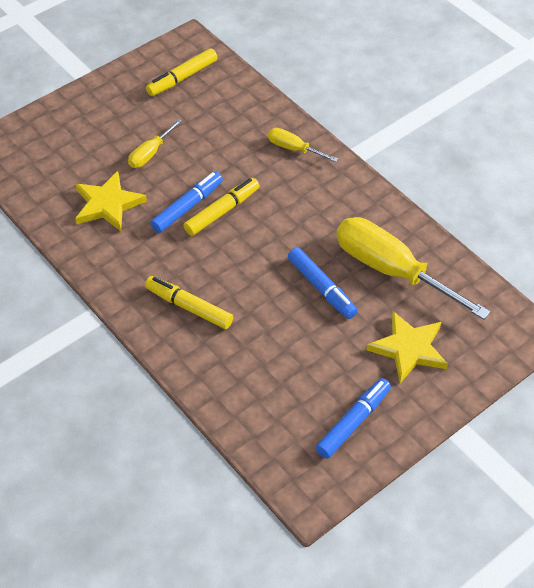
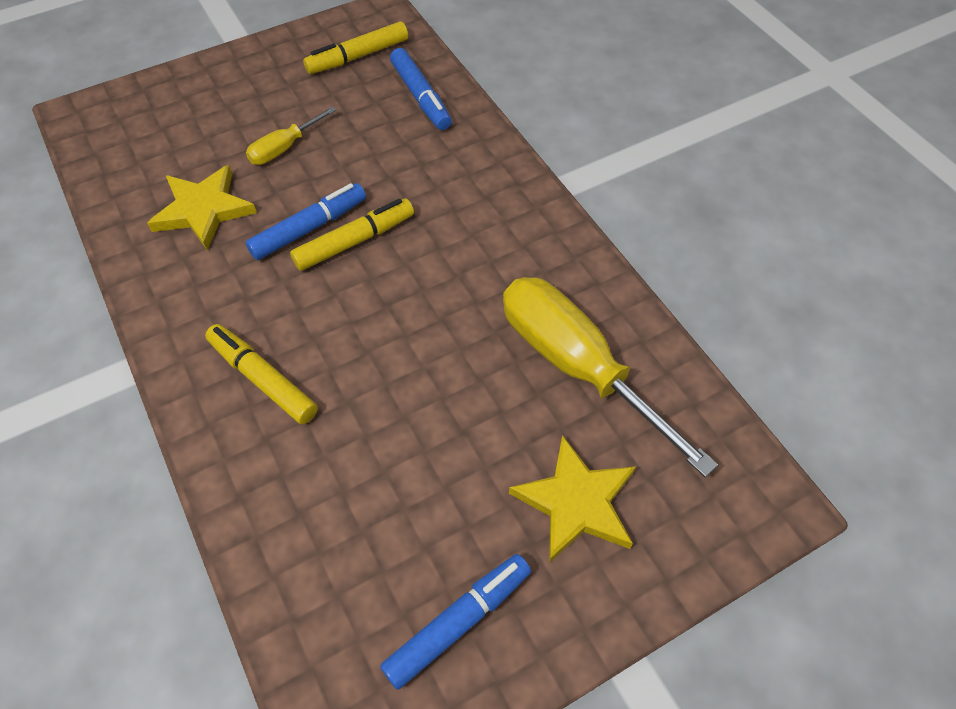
camera: 10 degrees right, 5 degrees up
yellow screwdriver [268,128,338,162] -> none
blue marker [288,247,358,319] -> blue marker moved to [390,48,452,130]

